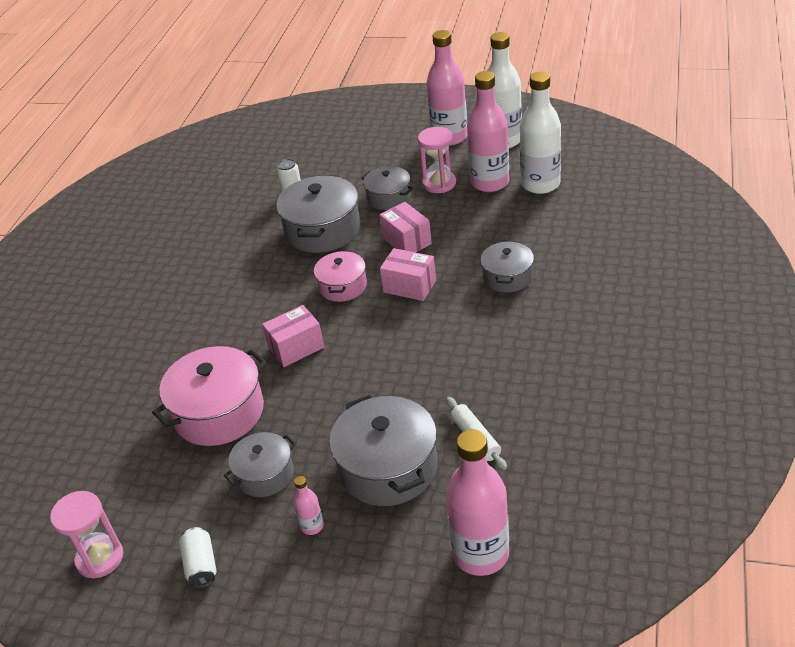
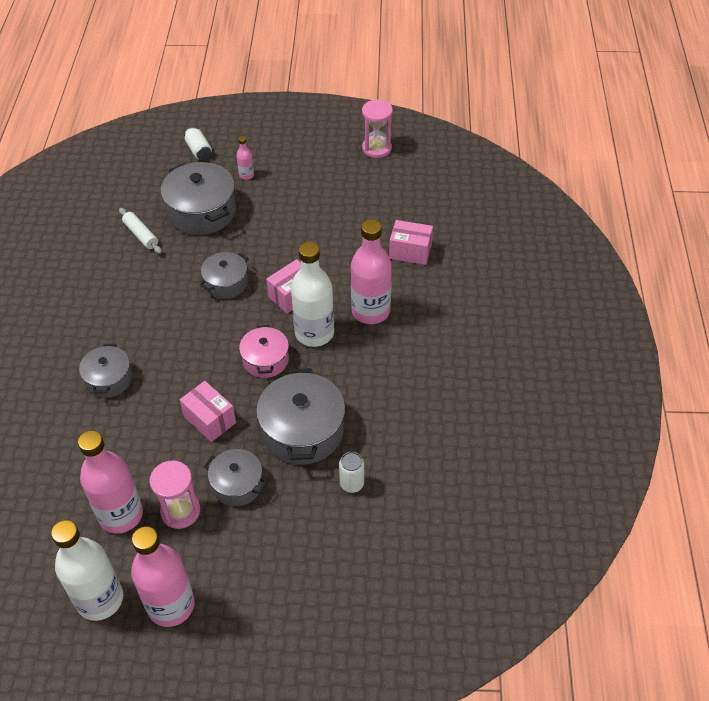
camera: 165 degrees right, 10 degrees up
pink pot [152,346,267,446] -> none
white can [179,527,216,588] -> white can moved to [184,127,212,160]
grey pot [224,432,296,497] -> grey pot moved to [200,252,249,299]
pink box [380,248,436,301] -> pink box moved to [389,220,433,265]
pink bottle [446,429,509,576] -> pink bottle moved to [351,219,392,324]
white bottle [520,71,561,194] -> white bottle moved to [291,242,334,347]

